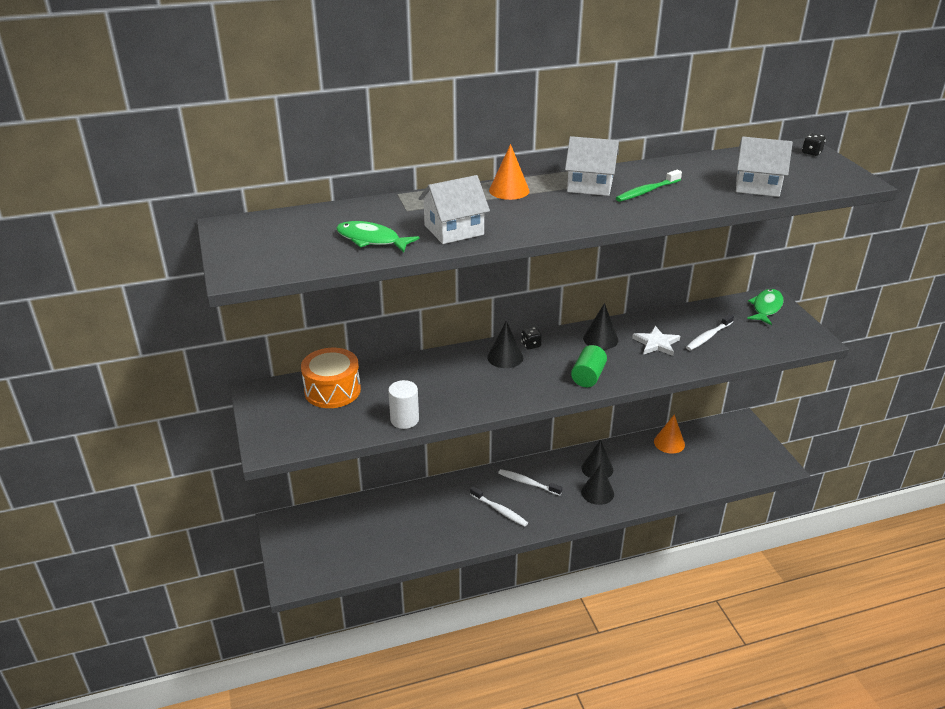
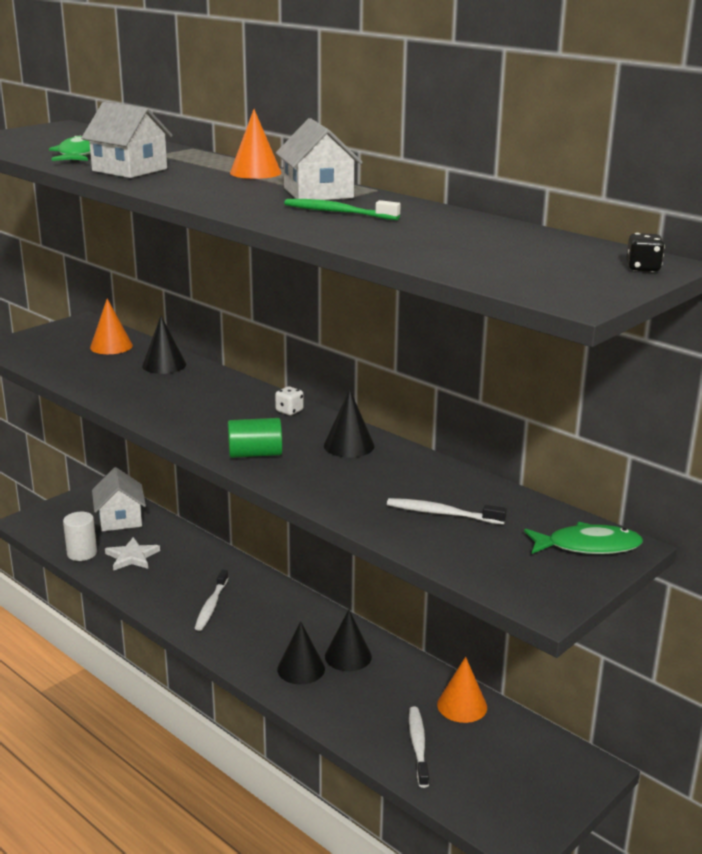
camera: 60 degrees right, 10 degrees down
orange drum [301,348,361,408] -> orange cone [90,298,133,354]
white cylinder [388,380,419,429] -> white cylinder moved to [63,512,97,561]
black cone [487,321,523,368] -> black cone moved to [142,316,186,374]
white toothbrush [498,469,562,496] -> white toothbrush moved to [409,707,429,788]
black dice [521,327,542,349] -> white dice [275,386,304,415]
white star [632,326,680,356] -> white star moved to [105,537,160,571]
white house [736,137,793,197] -> white house moved to [92,467,146,532]

